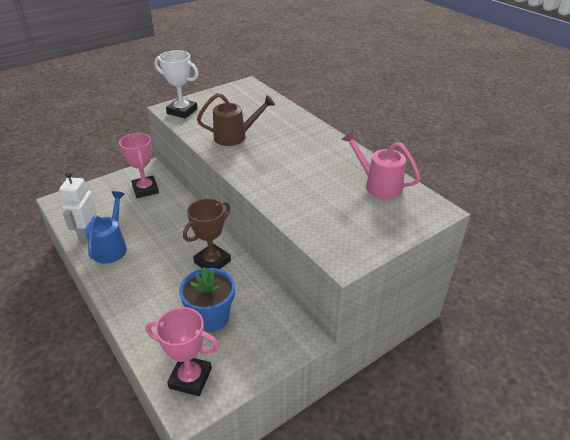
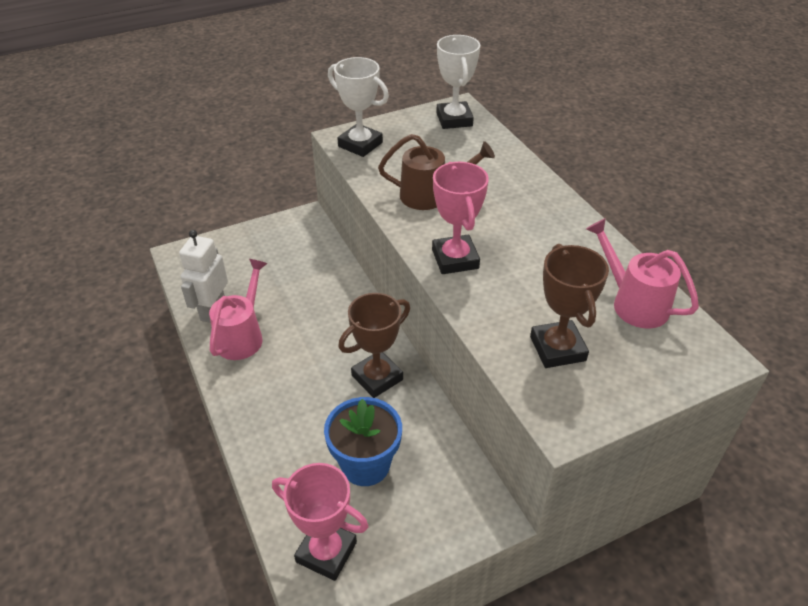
camera: 10 degrees right, 5 degrees up
blue watering can [86,191,127,264] -> pink watering can [209,259,268,360]
pink trophy [119,133,159,198] -> pink trophy moved to [432,162,489,274]
none -> white trophy [436,35,480,129]
none -> brown trophy [530,244,609,368]

